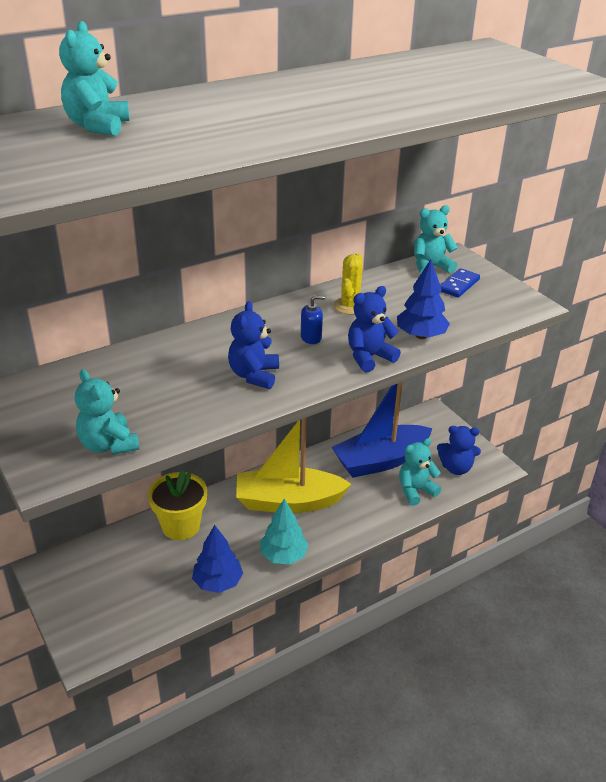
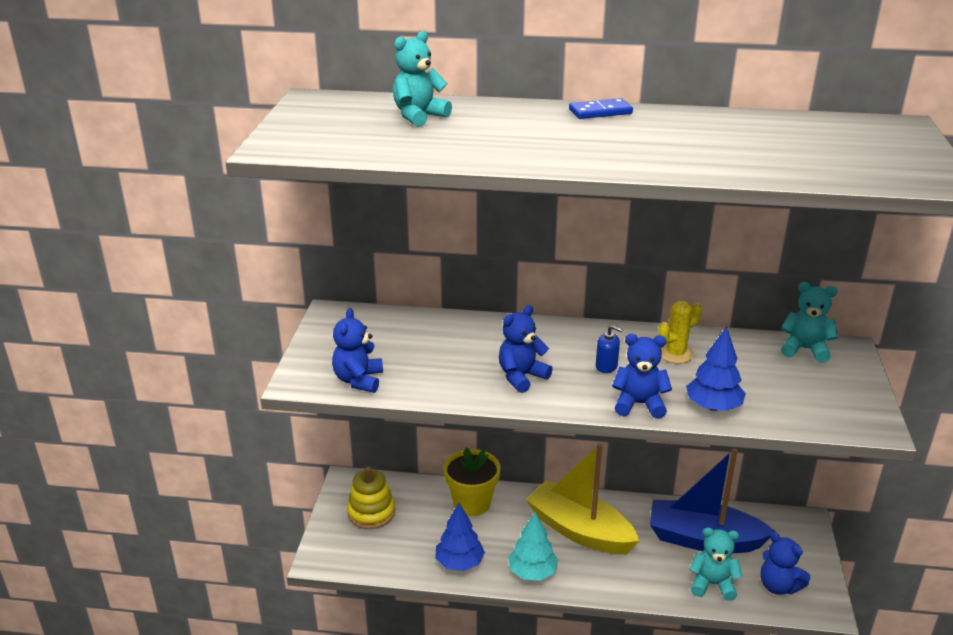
camera: 40 degrees right, 5 degrees down
turquoise teddy bear [75,369,139,455] -> blue teddy bear [332,308,383,393]
blue domino [440,268,480,298] -> blue domino moved to [569,98,633,119]
none -> yellow stacking toy [347,467,395,529]

